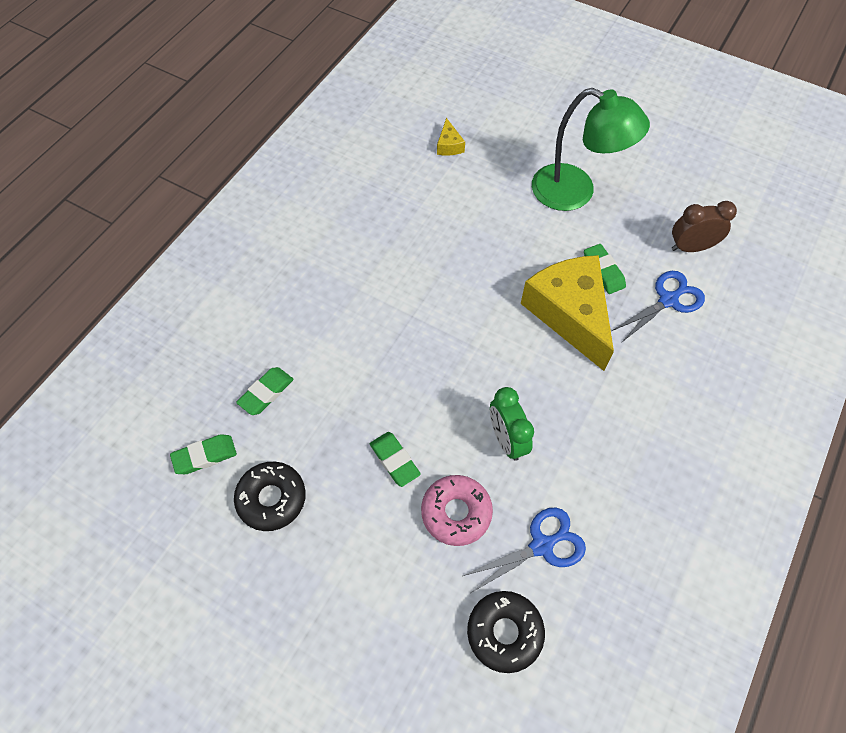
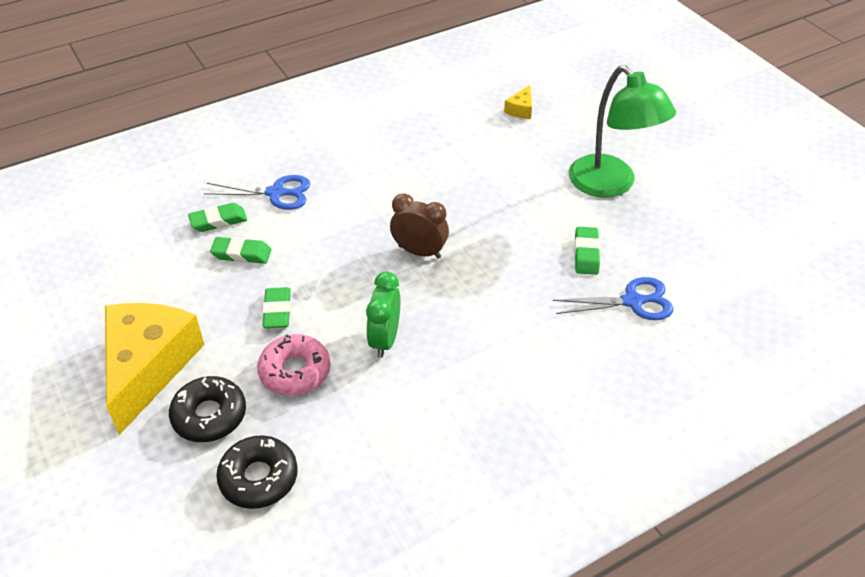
camera: 30 degrees right, 15 degrees down
green eraser [170,434,237,474] -> green eraser moved to [210,237,272,264]
black donut [234,462,306,531] -> black donut moved to [169,376,246,442]
blue scissors [463,508,586,593] -> blue scissors moved to [203,175,310,210]
yellow cheese [521,255,614,371] -> yellow cheese moved to [105,303,205,435]
brown clock [672,201,737,252] -> brown clock moved to [390,193,449,258]

